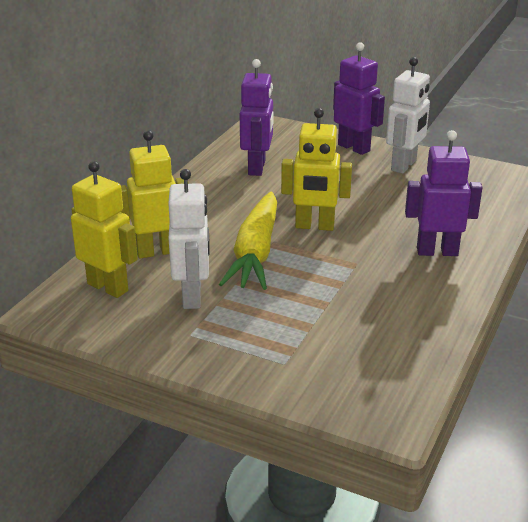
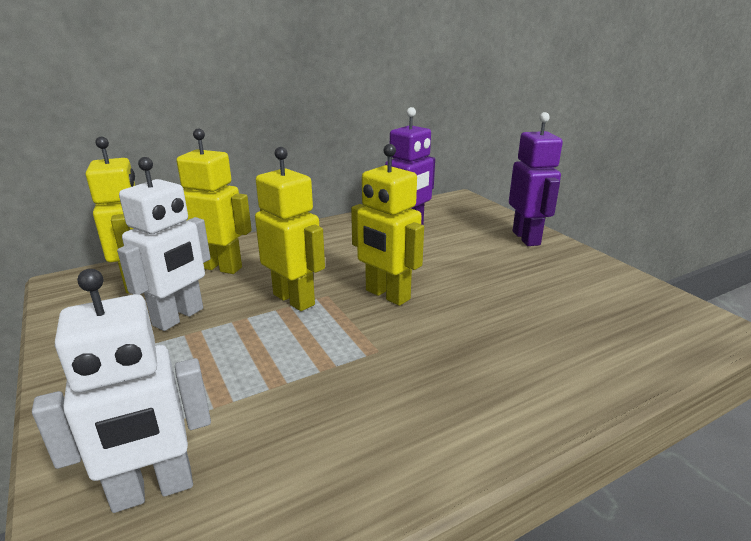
camera: 35 degrees right, 5 degrees down
yellow carrot [219,191,277,290] -> yellow robot [255,147,325,311]
white robot [386,57,430,174] -> white robot moved to [32,269,211,513]
purple robot [405,130,482,256] -> none

